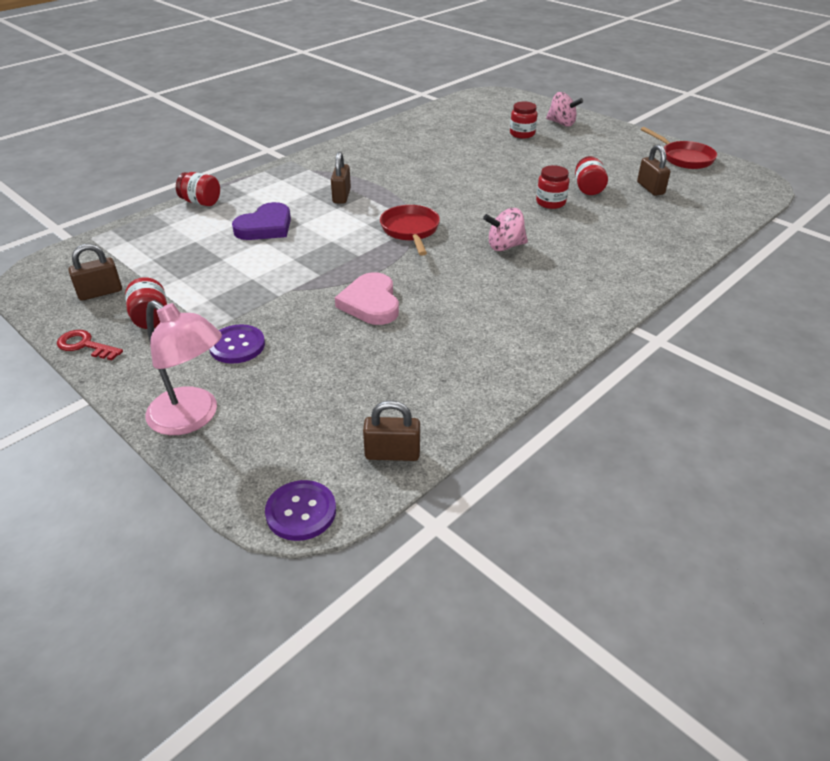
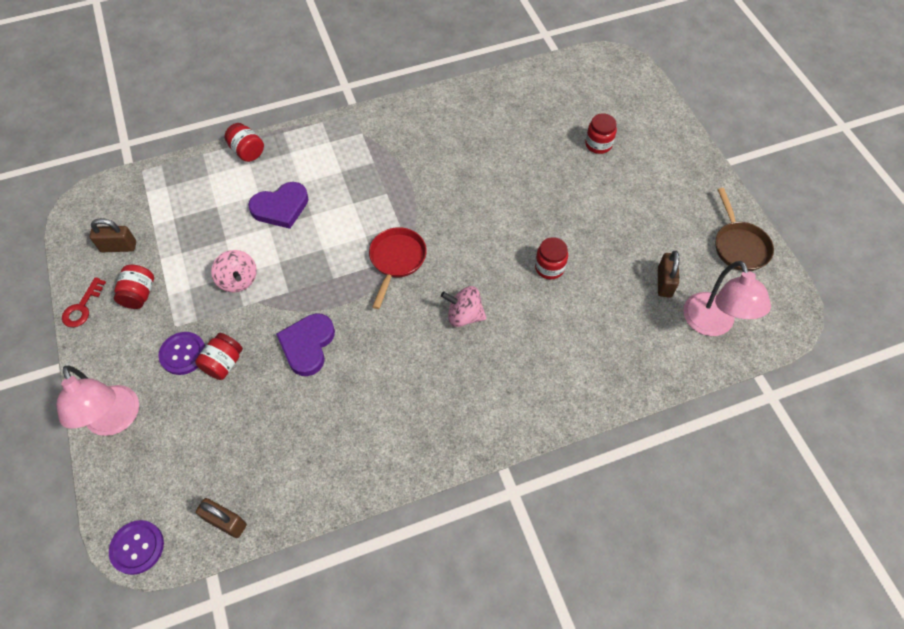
camera: 25 degrees right, 20 degrees up
red key [57,330,123,360] -> red key turned 120 degrees counterclockwise [62,277,106,327]
brown padlock [331,152,351,204] -> none
pink heart [335,272,399,325] -> purple heart [276,313,335,376]
pink spinning top [546,92,583,126] -> pink spinning top moved to [211,250,257,292]
red jar [575,156,608,195] -> red jar moved to [195,333,243,380]
red pan [641,127,717,169] -> brown pan [716,188,774,271]
none -> pink lamp [683,261,771,336]

